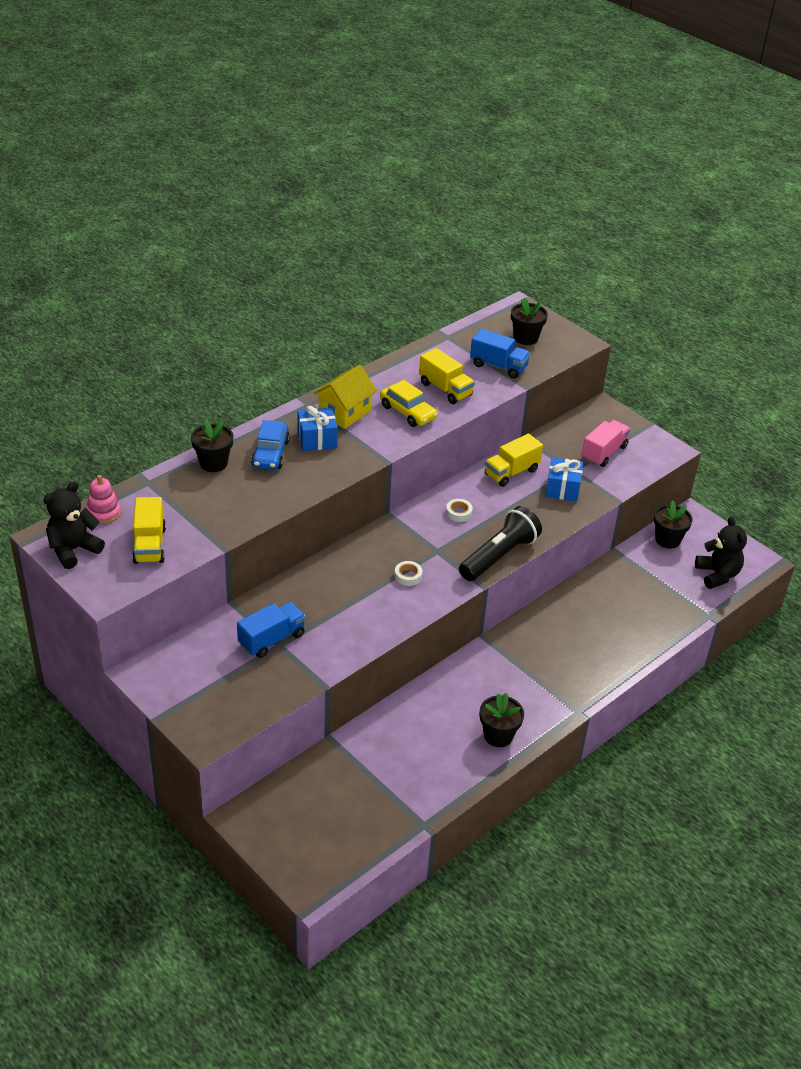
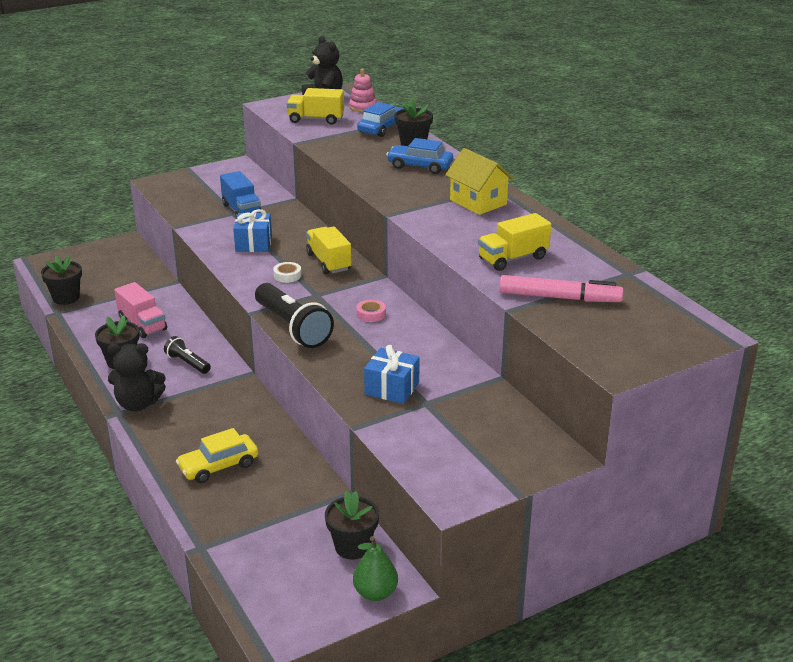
camera: 105 degrees right, 10 degrees down
blue gift [298,406,338,451] -> blue gift moved to [233,209,272,252]
yellow car [380,380,438,427] -> yellow car moved to [176,428,258,483]
white tape [446,499,473,522] -> pink tape [356,299,386,322]
blue truck [470,329,530,379] -> pink marker [499,275,623,302]
yellow truck [485,434,543,487] -> yellow truck moved to [306,226,351,274]
black flower pot [511,297,548,345] -> black flower pot moved to [41,255,82,305]
pink truck [582,420,630,467] -> pink truck moved to [114,282,167,338]
black teddy bear [695,516,747,589] -> black teddy bear moved to [108,343,166,411]
none -> black flashlight [164,336,211,374]
none -> green pear [353,536,398,601]
none -> blue car [357,102,404,137]

